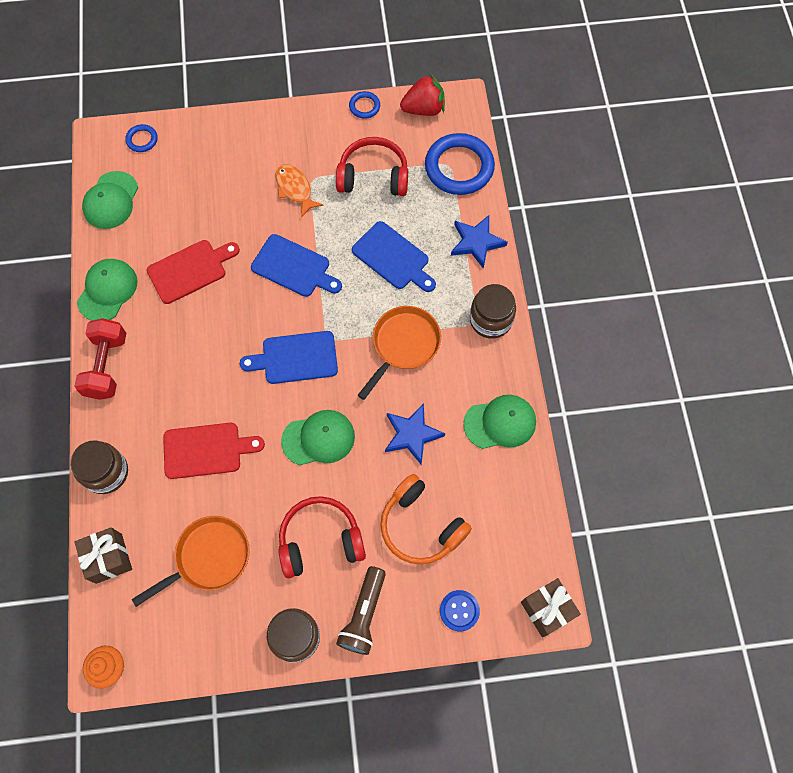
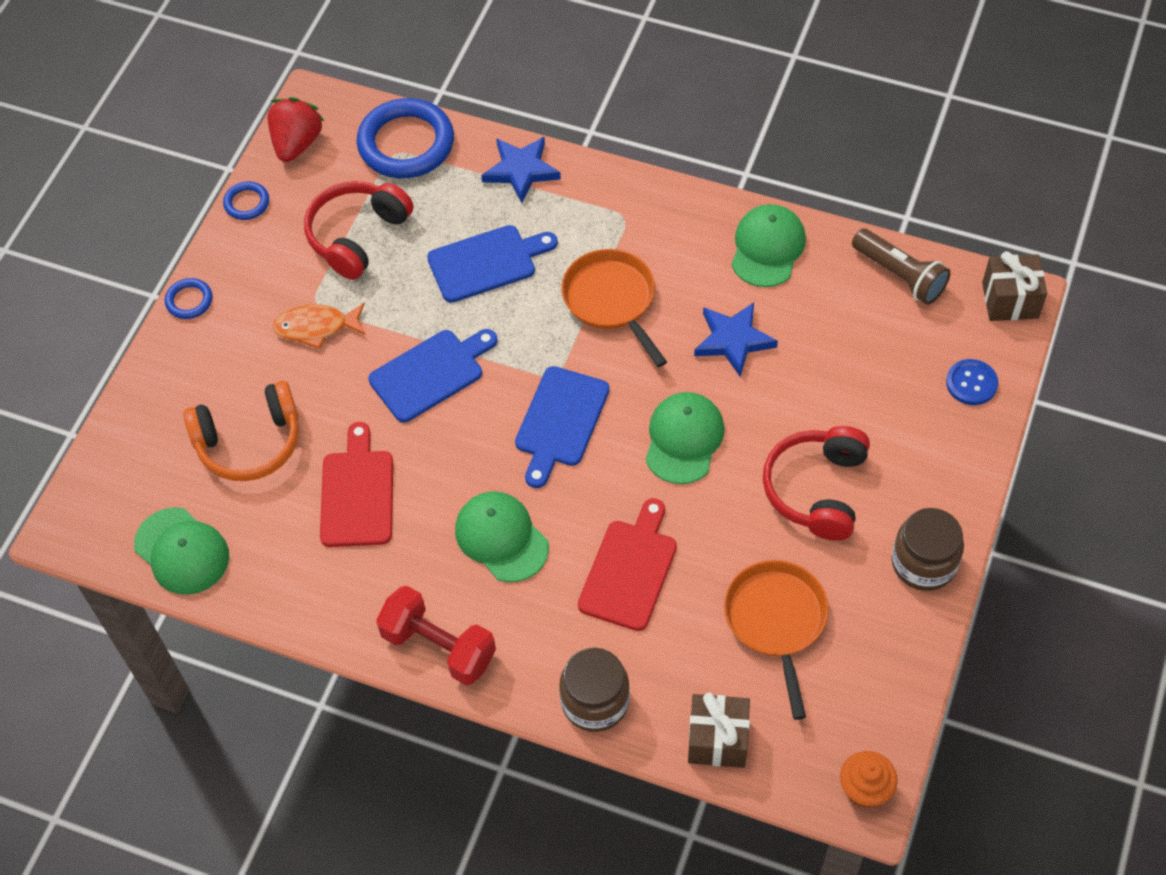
camera: 60 degrees left, 10 degrees down
green cap [77,259,138,321] -> green cap moved to [455,491,549,582]
blue ring [125,124,158,152] -> blue ring moved to [165,278,212,319]
brown flashlight [336,566,386,655] -> brown flashlight moved to [852,228,951,305]
orange headphones [380,474,472,565] -> orange headphones moved to [183,381,299,481]
brown jar [470,284,516,339] -> none

